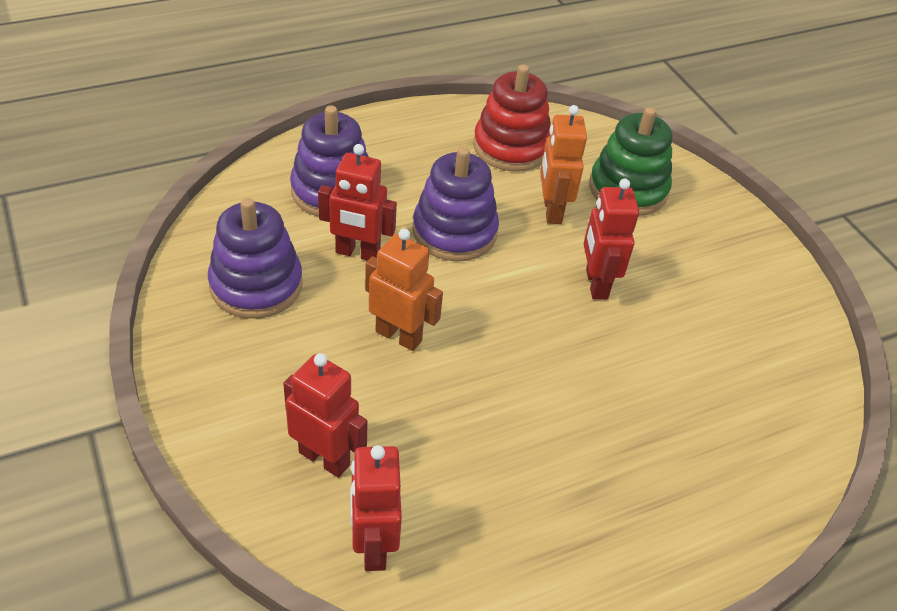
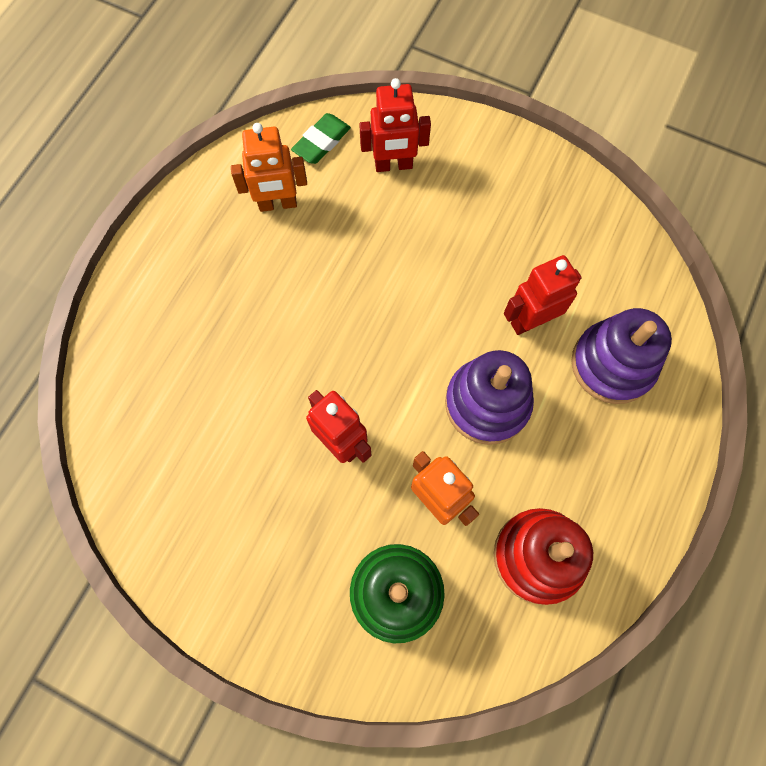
camera: 145 degrees right, 25 degrees up
purple stacking toy [208,198,302,319] -> none
red robot [350,445,402,571] -> green eraser [291,113,351,164]
orange robot [365,228,443,351] -> orange robot moved to [231,123,307,212]

